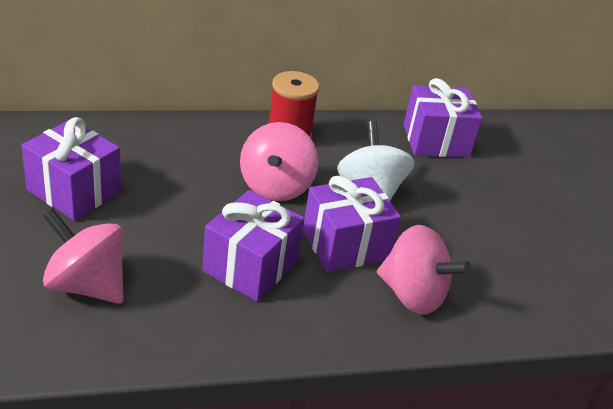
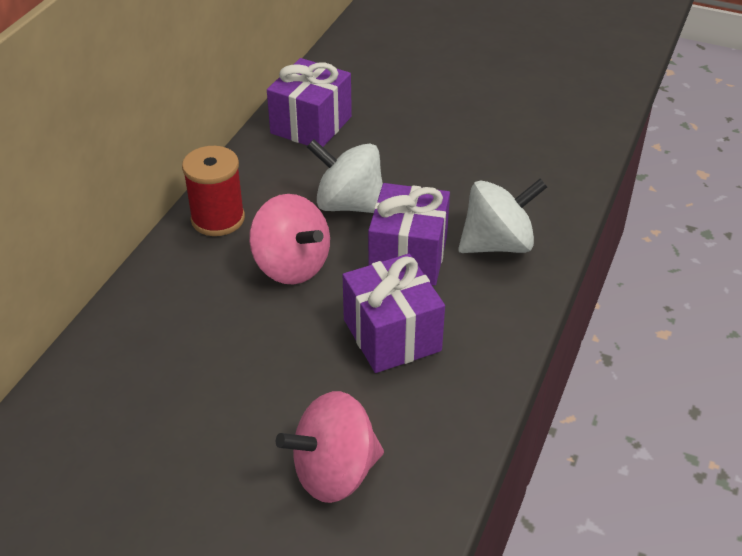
camera: 50 degrees left, 5 degrees up
purple gift [21,117,121,221] -> none
pink spinning top [377,225,471,315] -> white spinning top [458,179,547,253]

